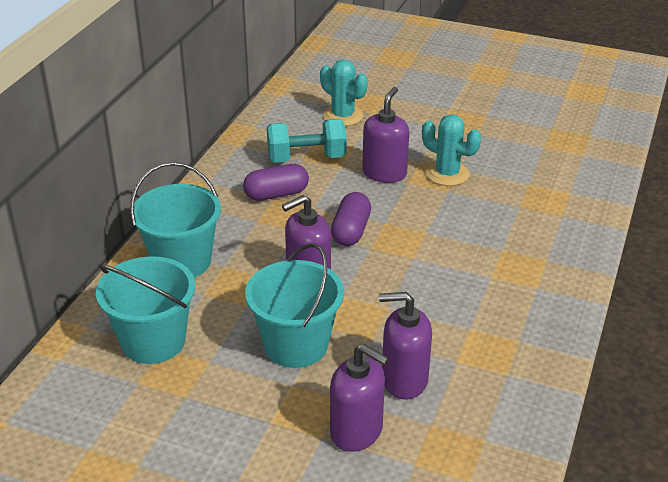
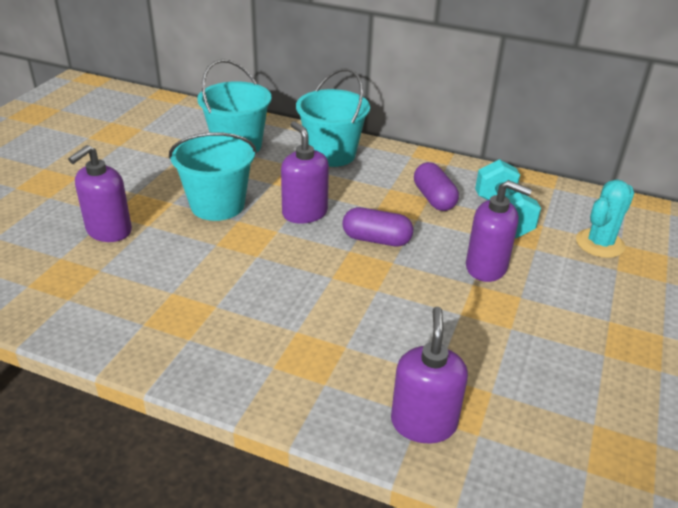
camera: 90 degrees right, 0 degrees up
purple soap dispenser [379,292,432,400] -> purple soap dispenser moved to [391,307,468,443]
turquoise cactus [422,114,481,186] -> none

